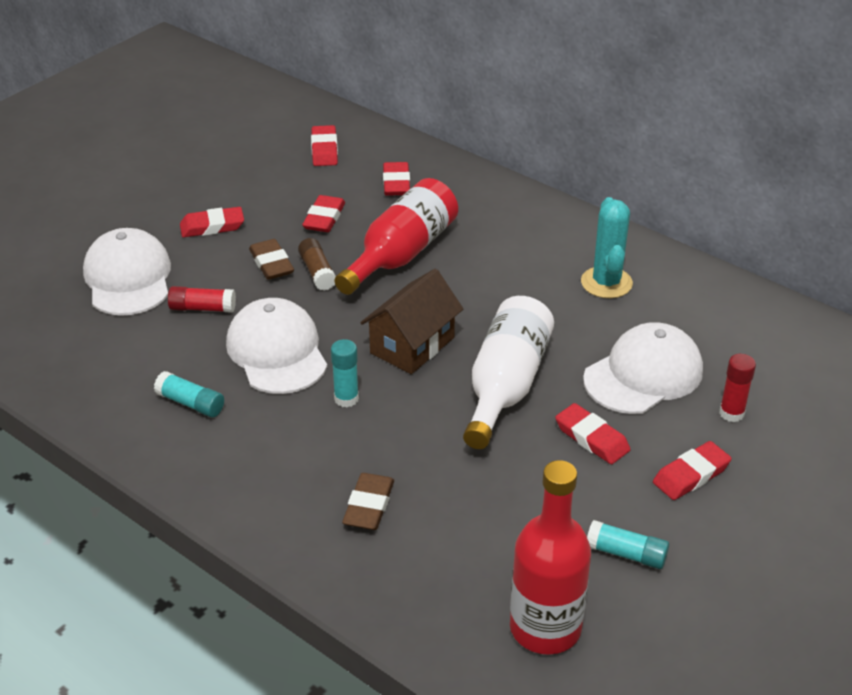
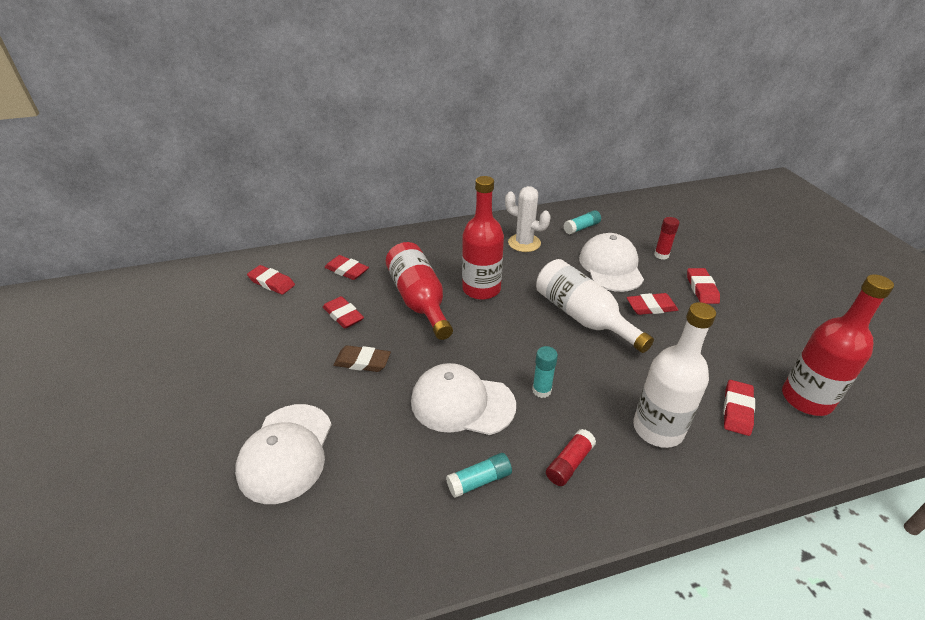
camera: 55 degrees left, 0 degrees up
white cap [83,228,171,316] -> white cap turned 105 degrees counterclockwise [235,404,332,504]
red glue stick [168,286,236,313] -> red glue stick moved to [546,429,596,486]
red eraser [180,207,244,237] -> red eraser moved to [723,380,755,436]
brown glue stick [298,238,336,291] -> none
brown eraser [342,473,394,530] -> white bottle [633,302,716,448]
brown house [360,269,463,374] -> none
turquoise cactus [581,197,633,298] -> white cactus [505,186,551,252]
turquoise glue stick [587,520,669,569] -> turquoise glue stick moved to [564,210,601,235]
none -> red bottle [462,176,504,300]

